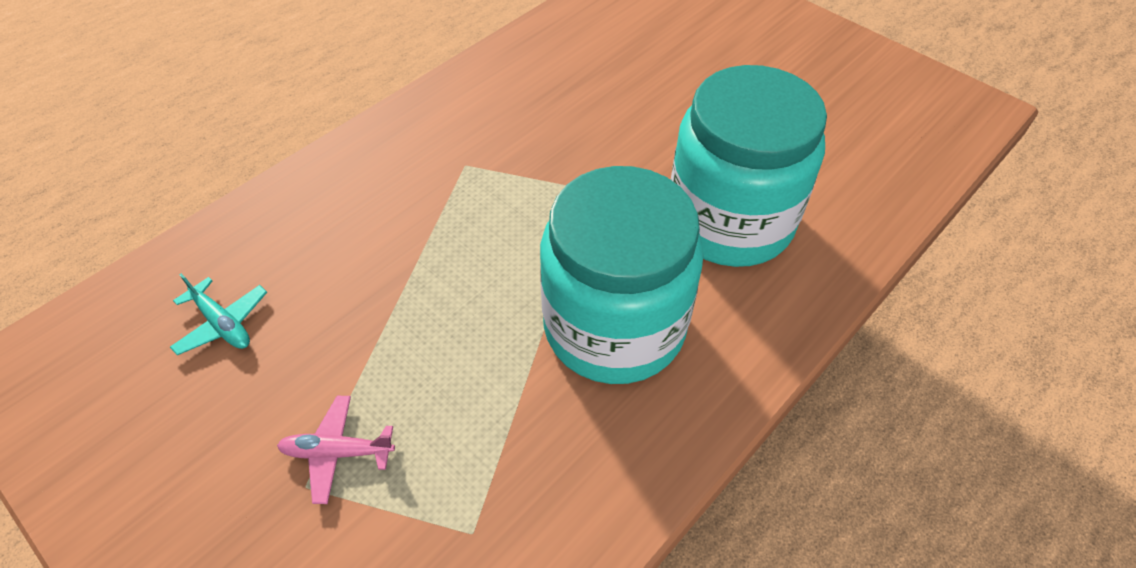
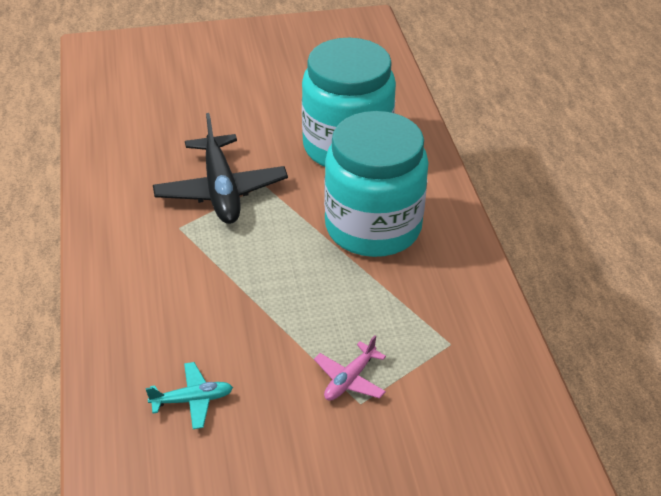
camera: 55 degrees left, 10 degrees down
none -> black plane [153,113,288,224]

